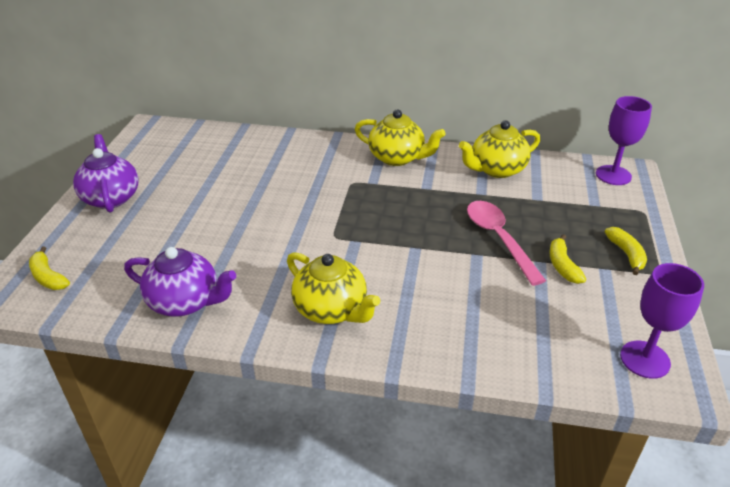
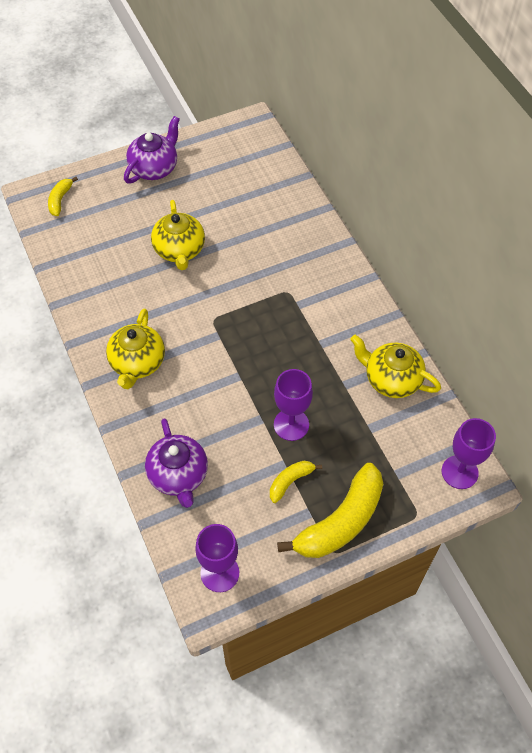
camera: 55 degrees right, 20 degrees up
purple teapot [124,247,236,317] -> purple teapot moved to [145,418,208,508]
yellow teapot [355,109,446,166] -> yellow teapot moved to [151,200,205,270]
pink spoon [467,201,546,286] -> purple goblet [274,369,313,441]
yellow banana [605,227,647,275] -> yellow banana [277,463,383,558], size x2.05

